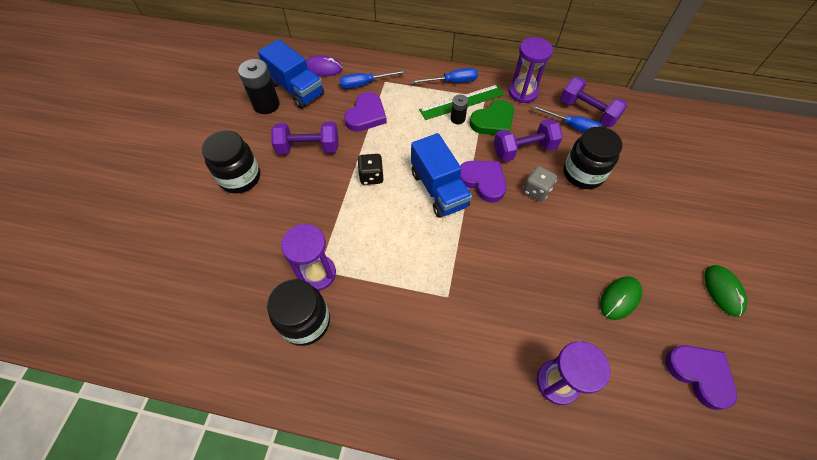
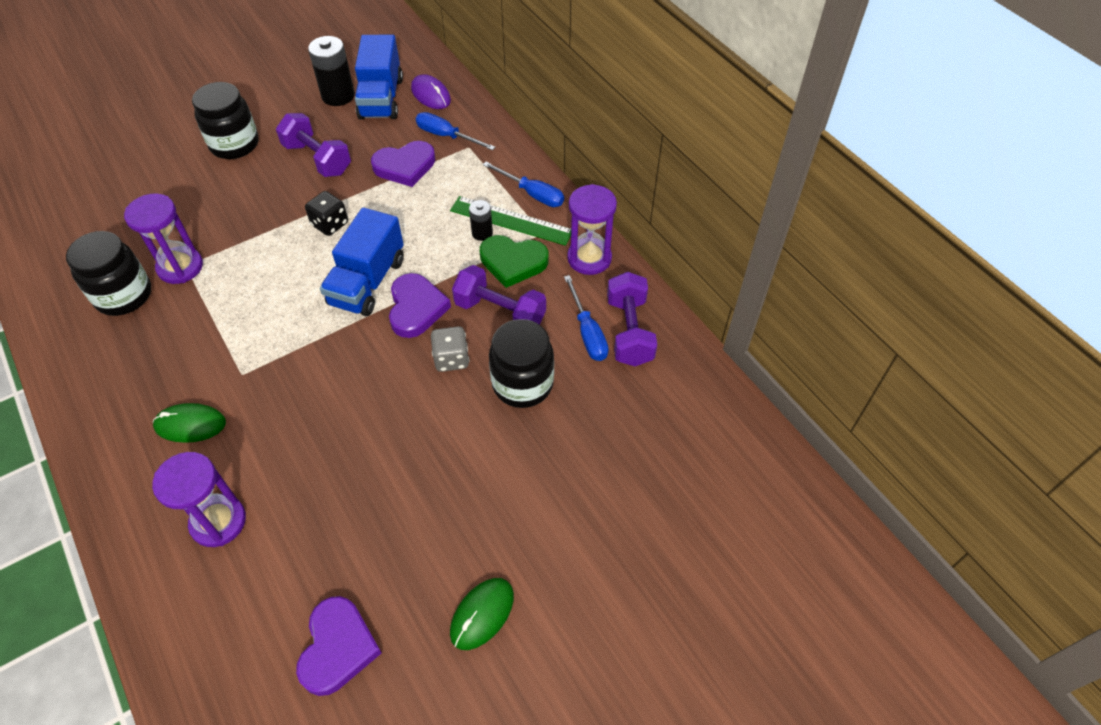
camera: 45 degrees right, 5 degrees down
green mouse [600,276,642,320] -> green mouse moved to [153,403,226,443]

